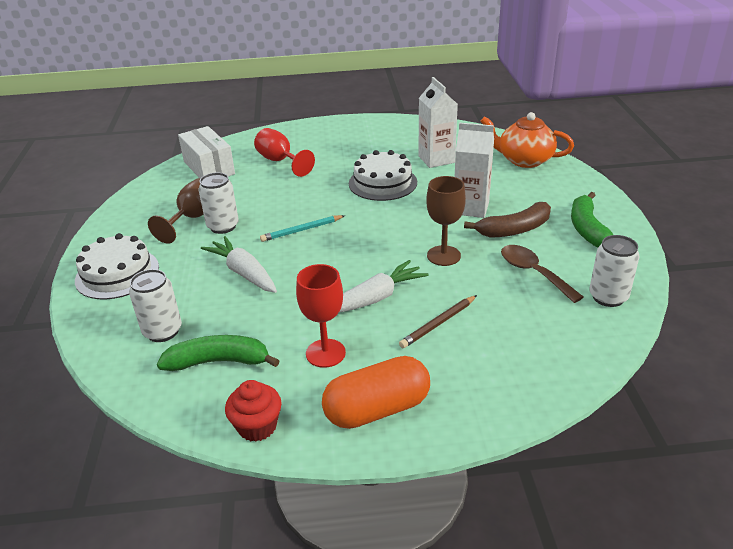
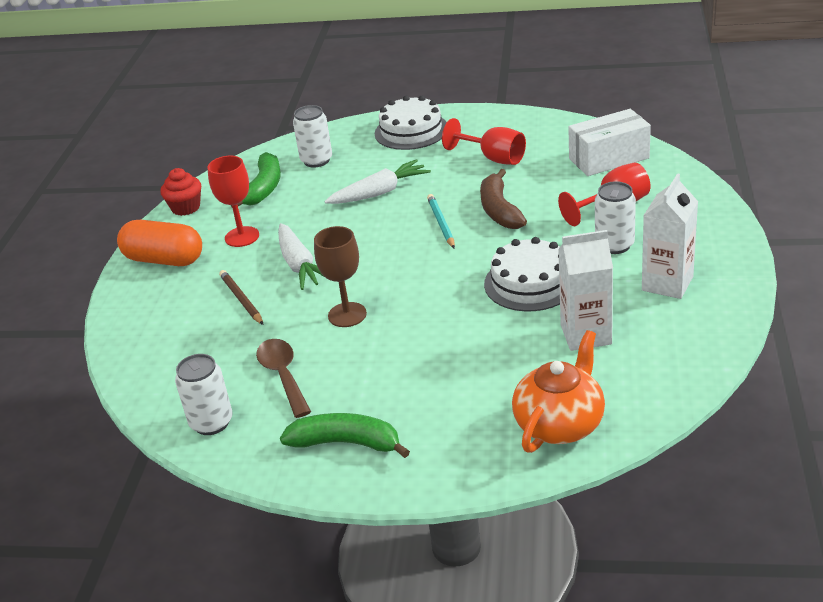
camera: 105 degrees right, 0 degrees up
brown goblet [148,178,204,244] -> red goblet [442,118,526,165]
white can [199,173,239,234] -> white can moved to [595,181,636,254]
orange capsule [322,356,430,429] -> orange capsule turned 60 degrees counterclockwise [117,220,202,266]
white carton [455,123,494,218] -> white carton moved to [642,173,698,299]
brown banana [464,202,551,237] -> brown banana moved to [480,169,527,229]
brown spoon [501,245,584,303] -> brown spoon turned 90 degrees counterclockwise [256,339,311,418]

